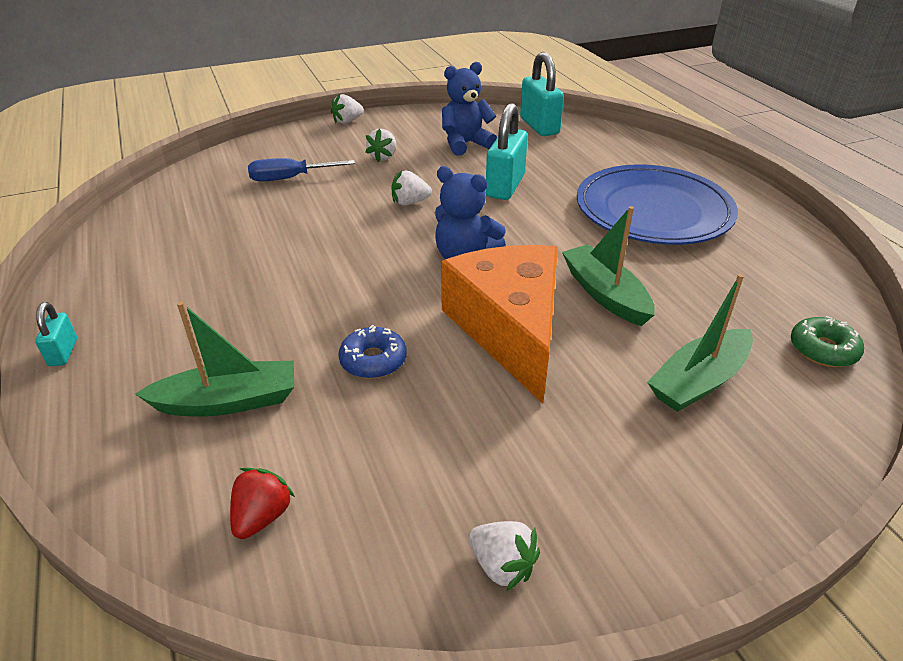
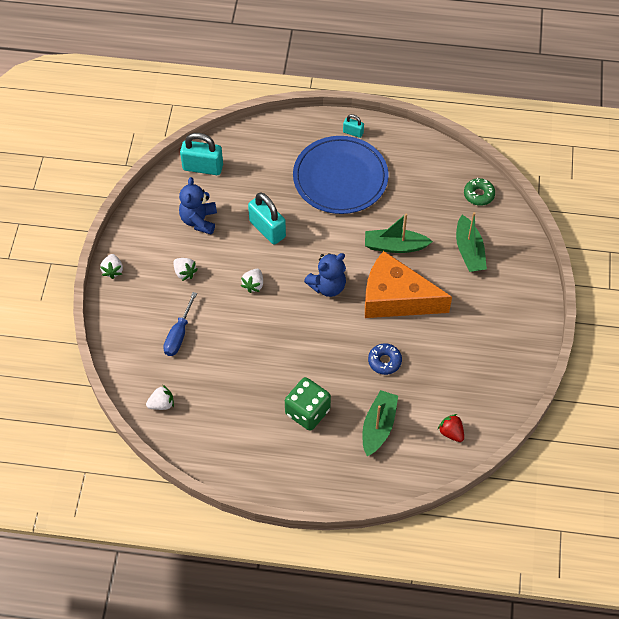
camera: 60 degrees left, 20 degrees up
turquoise padlock [35,302,77,366] -> turquoise padlock moved to [343,114,364,138]
white strawberry [468,521,540,591] -> white strawberry moved to [146,385,174,410]
none -> green dice [285,377,331,431]

